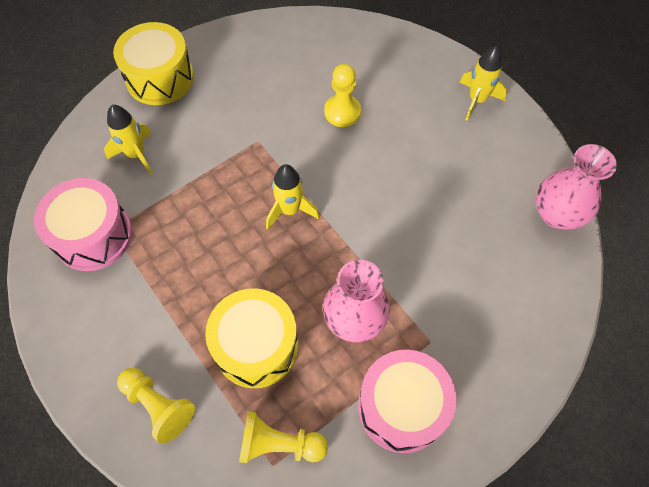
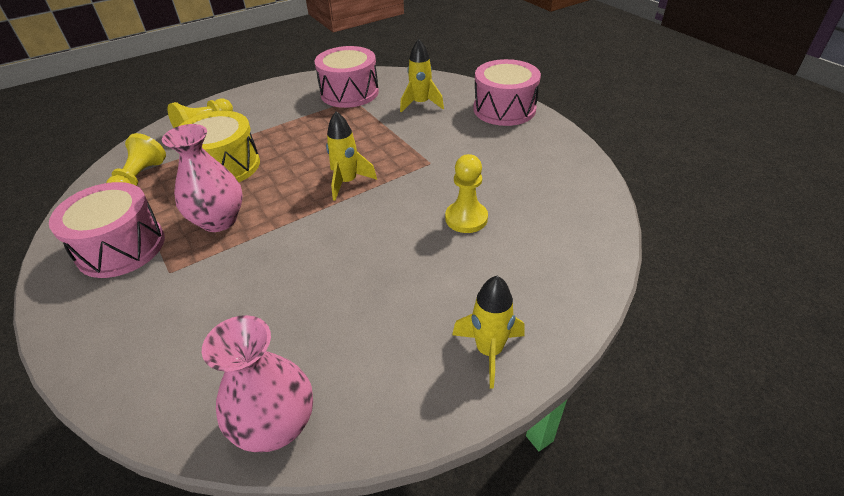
camera: 95 degrees right, 20 degrees down
yellow drum [113,22,194,105] -> pink drum [473,59,541,126]

